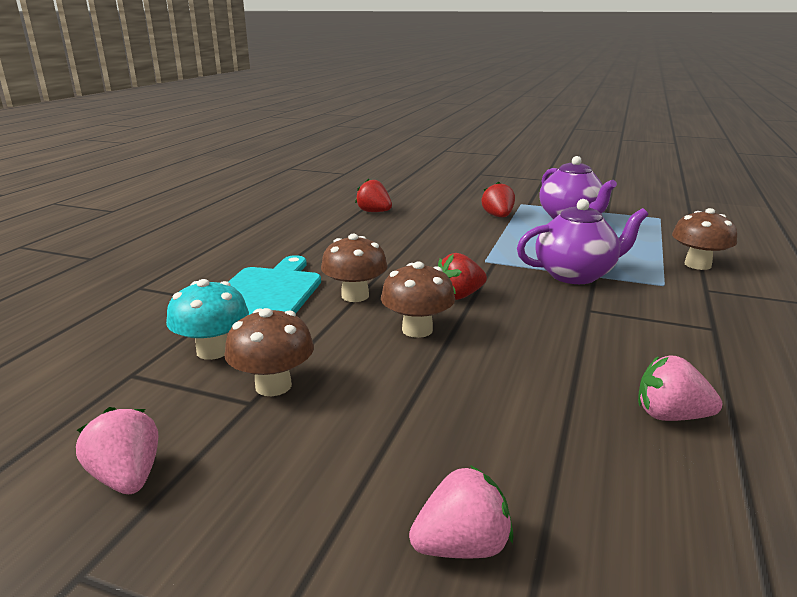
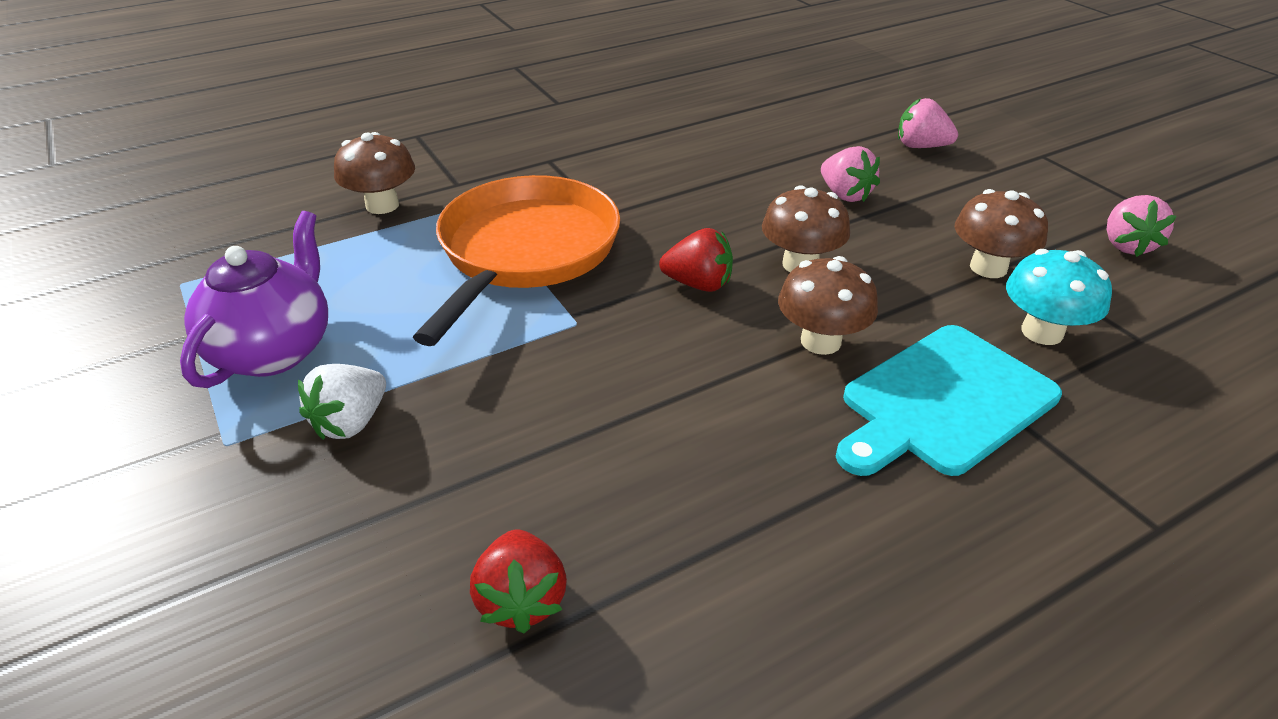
camera: 140 degrees left, 15 degrees up
red strawberry [482,182,515,217] -> white strawberry [298,364,386,440]
purple teapot [517,199,648,284] -> orange pan [413,175,620,346]
pink strawberry [638,356,722,421] -> pink strawberry moved to [821,146,880,202]

